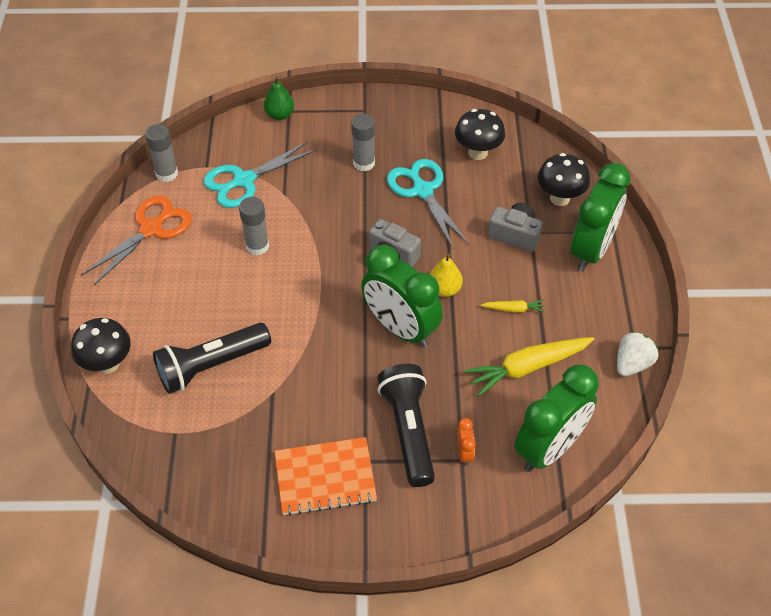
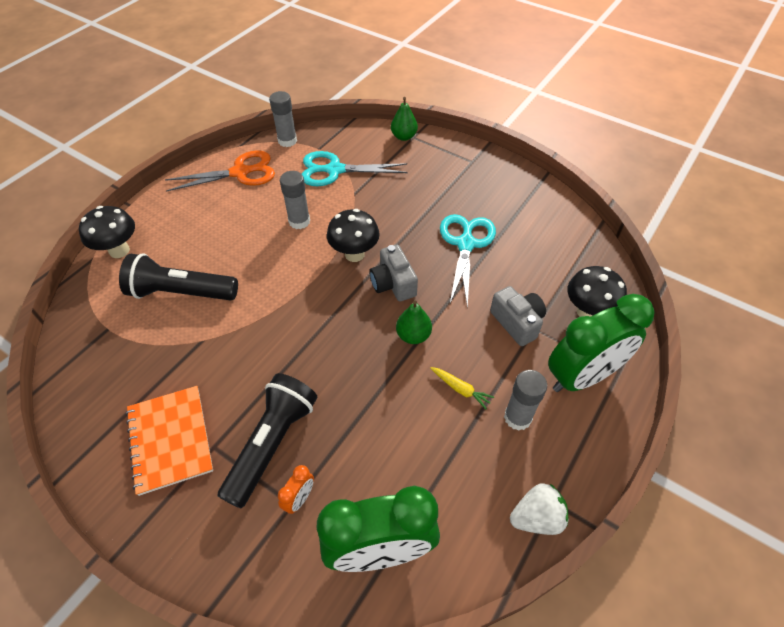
camera: 35 degrees right, 0 degrees up
orange notebook [275,437,377,516] -> orange notebook turned 45 degrees clockwise [126,386,213,496]
grey glue stick [351,114,375,171] -> grey glue stick moved to [504,370,547,431]
green clock [361,245,443,347] -> none
yellow pear [430,254,463,297] -> green pear [396,300,432,344]
black mushroom [455,109,505,160] -> black mushroom moved to [327,209,380,262]
yellow carrot [464,337,594,397] -> none

